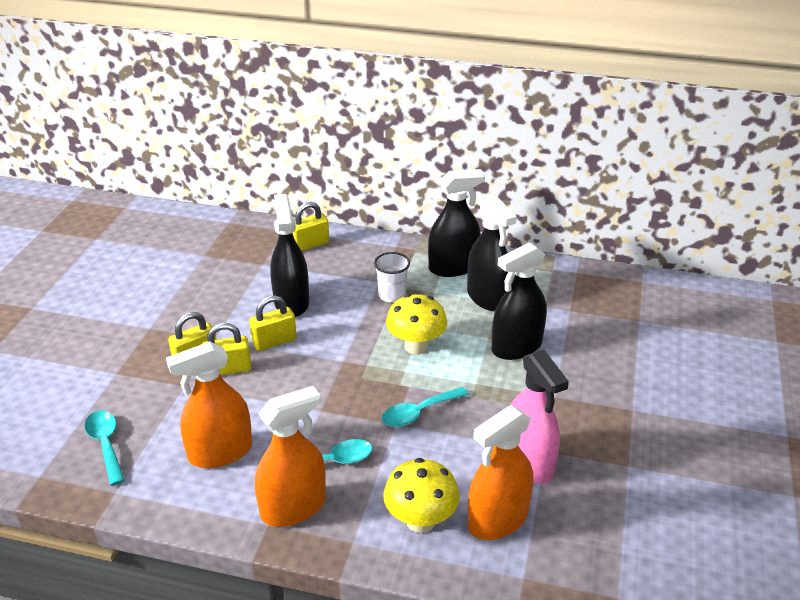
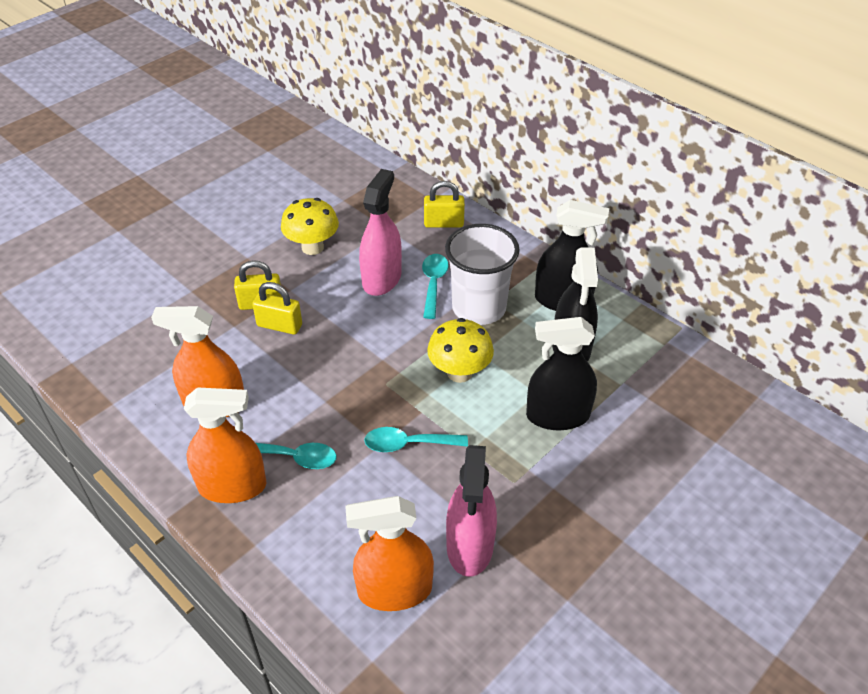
camera: 30 degrees right, 10 degrees up
turquoise spoon [84,410,125,485] -> turquoise spoon moved to [422,254,448,319]
yellow padlock [249,295,297,351] -> none
black spray bottle [270,194,309,317] -> pink spray bottle [359,169,402,296]
white cup [374,252,410,303] -> white cup [445,224,520,325], size x1.83
yellow mushroom [383,458,460,533] -> yellow mushroom moved to [281,198,339,255]

